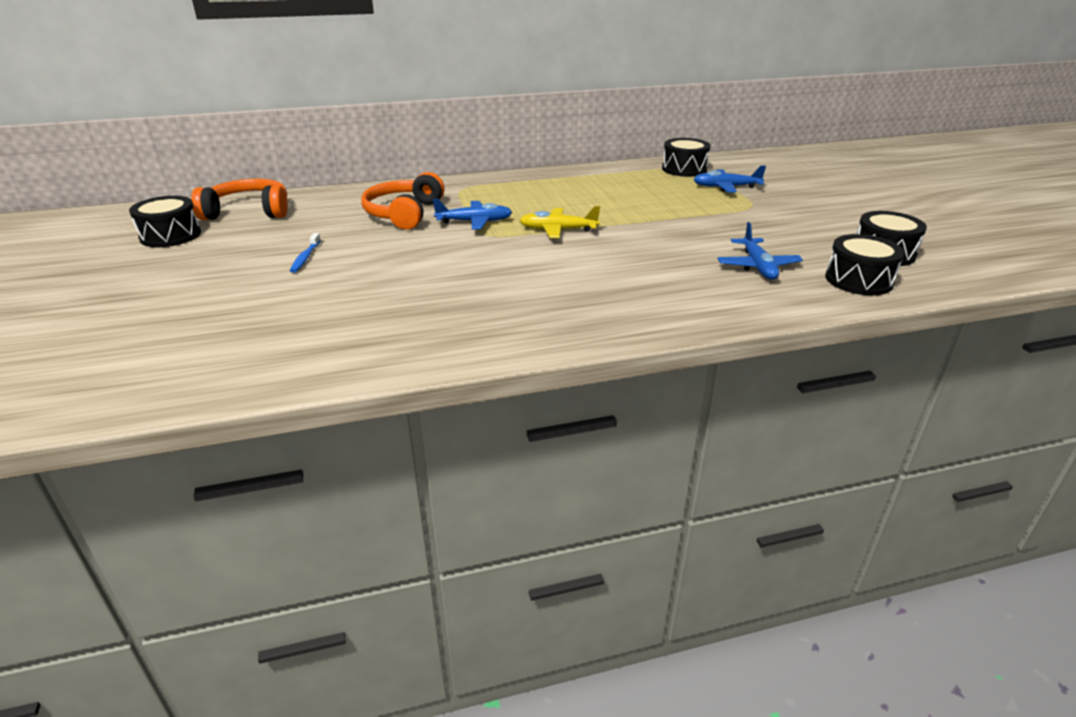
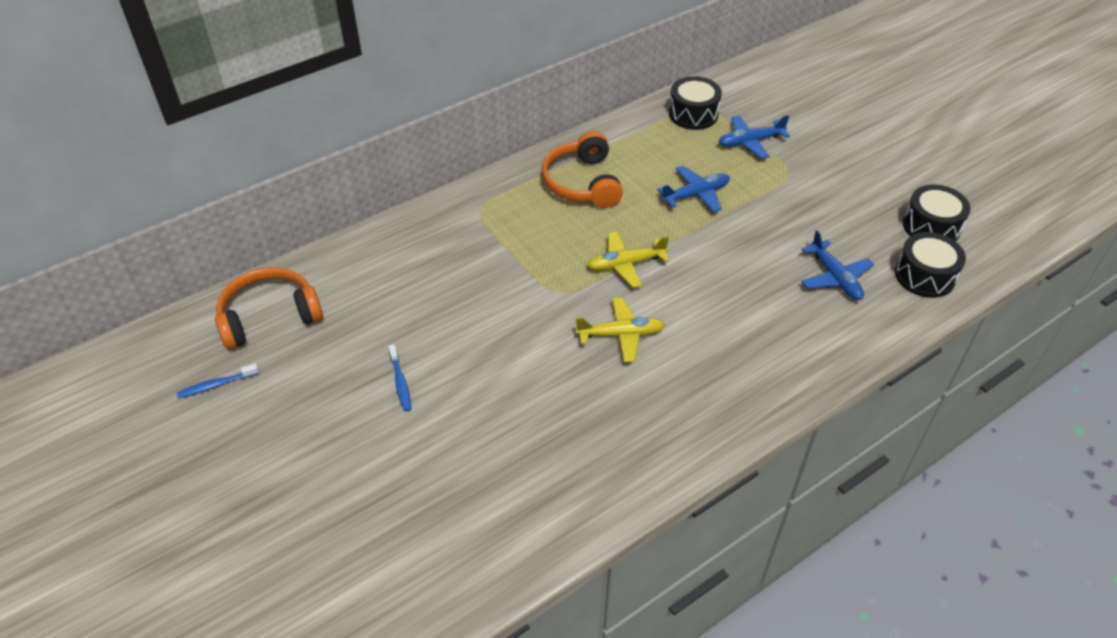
camera: 20 degrees left, 15 degrees up
black drum [129,196,201,247] -> blue toothbrush [177,363,259,398]
orange headphones [361,172,444,230] -> orange headphones moved to [542,131,623,208]
blue plane [433,199,512,230] -> blue plane moved to [657,166,730,213]
none -> yellow plane [575,297,665,363]

